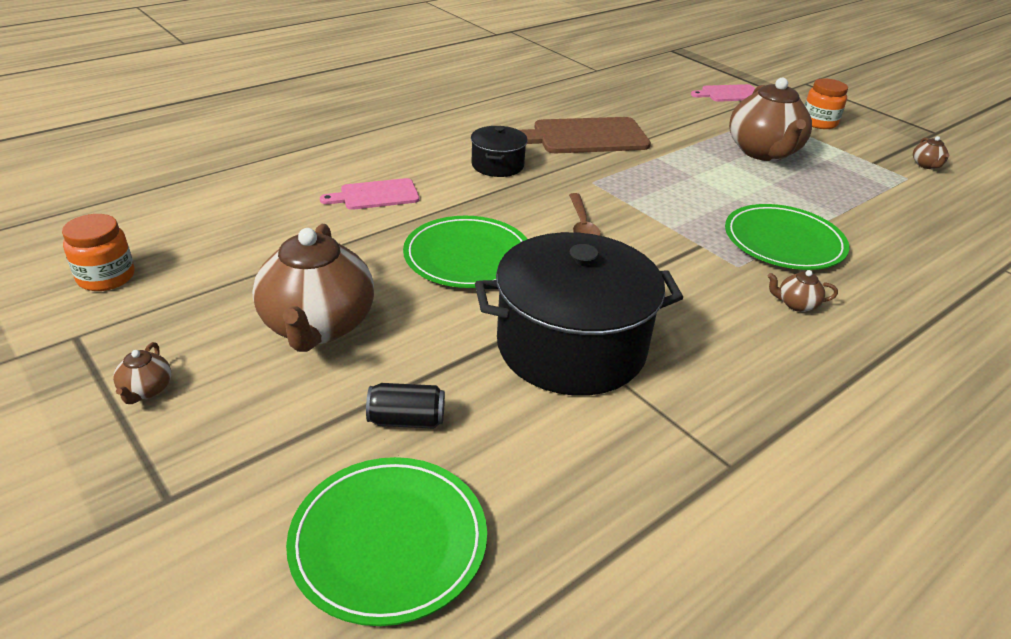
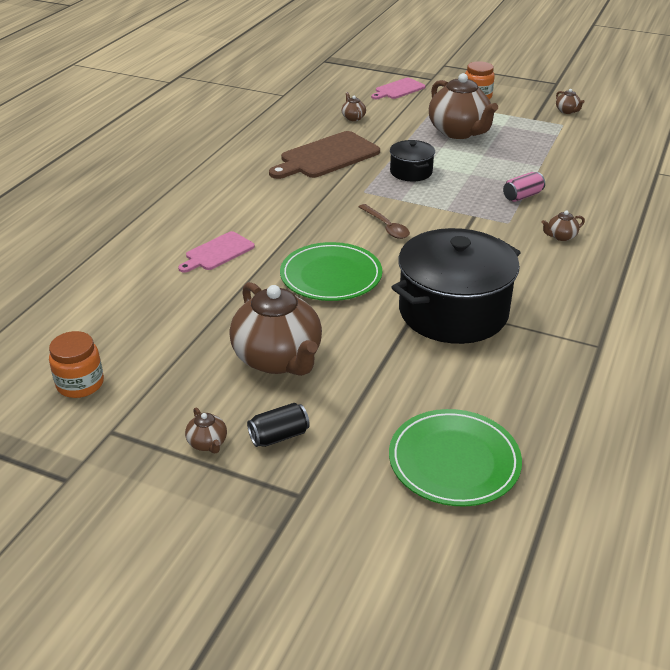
camera: 25 degrees left, 0 degrees up
black can [366,383,445,429] -> black can moved to [247,403,310,447]
black pot [471,126,528,177] -> black pot moved to [390,140,435,181]
green plate [725,204,849,270] -> pink can [503,172,545,202]
none -> brown teapot [342,92,366,121]

